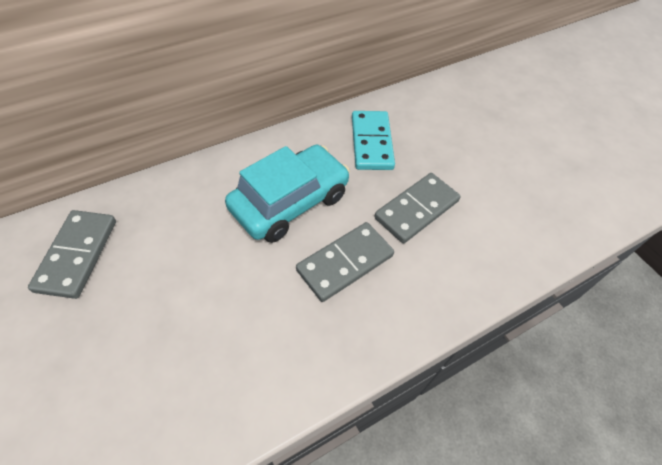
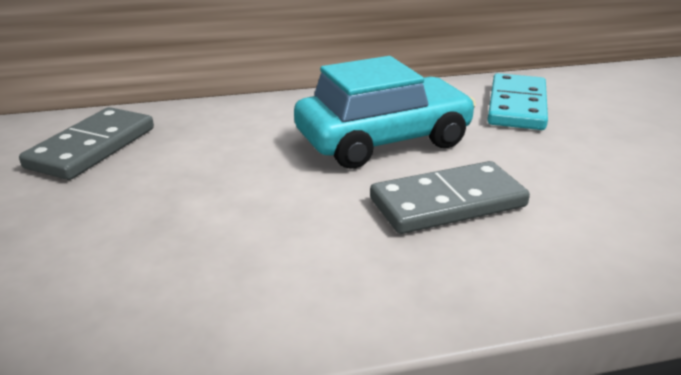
camera: 20 degrees right, 25 degrees down
grey domino [374,173,460,243] -> none

